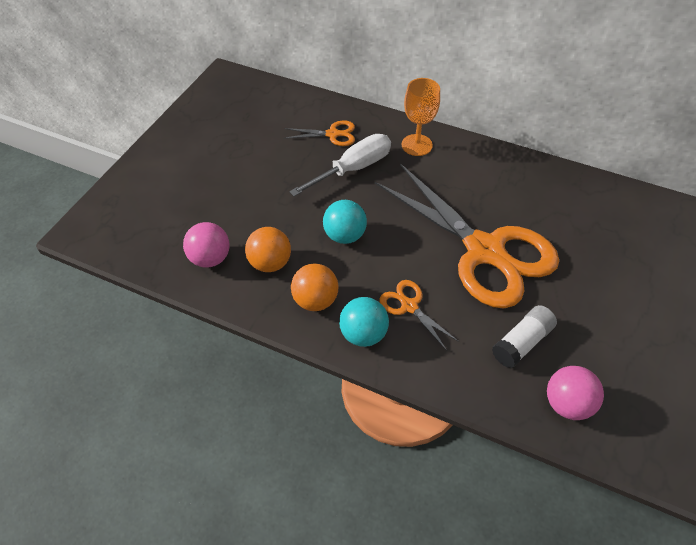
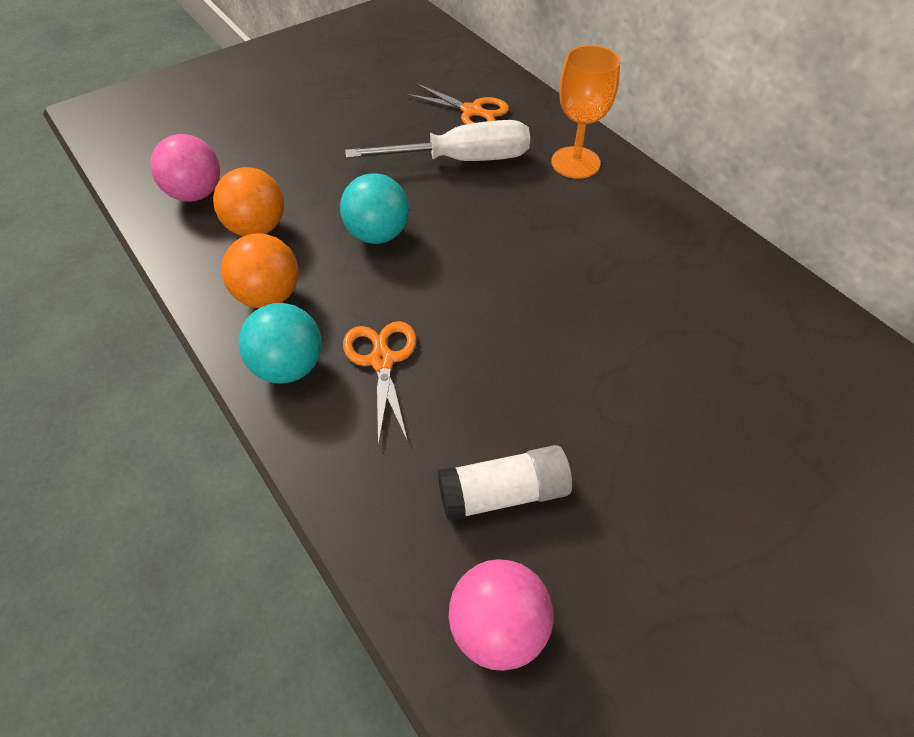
camera: 30 degrees right, 0 degrees up
orange scissors [375,163,559,308] -> none

